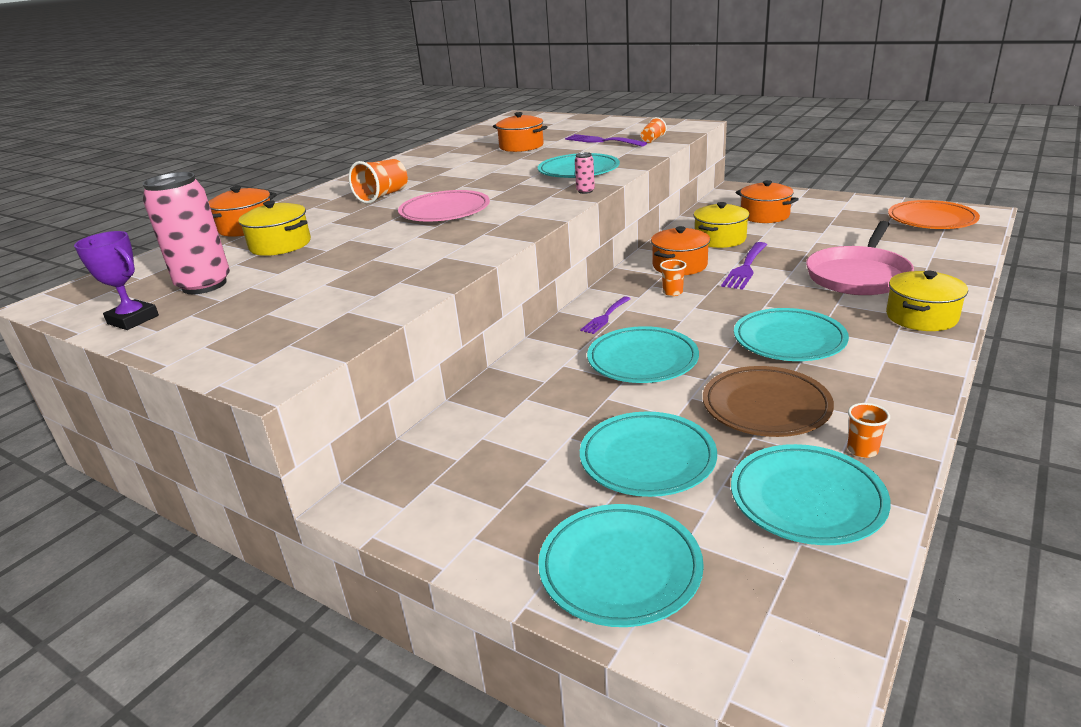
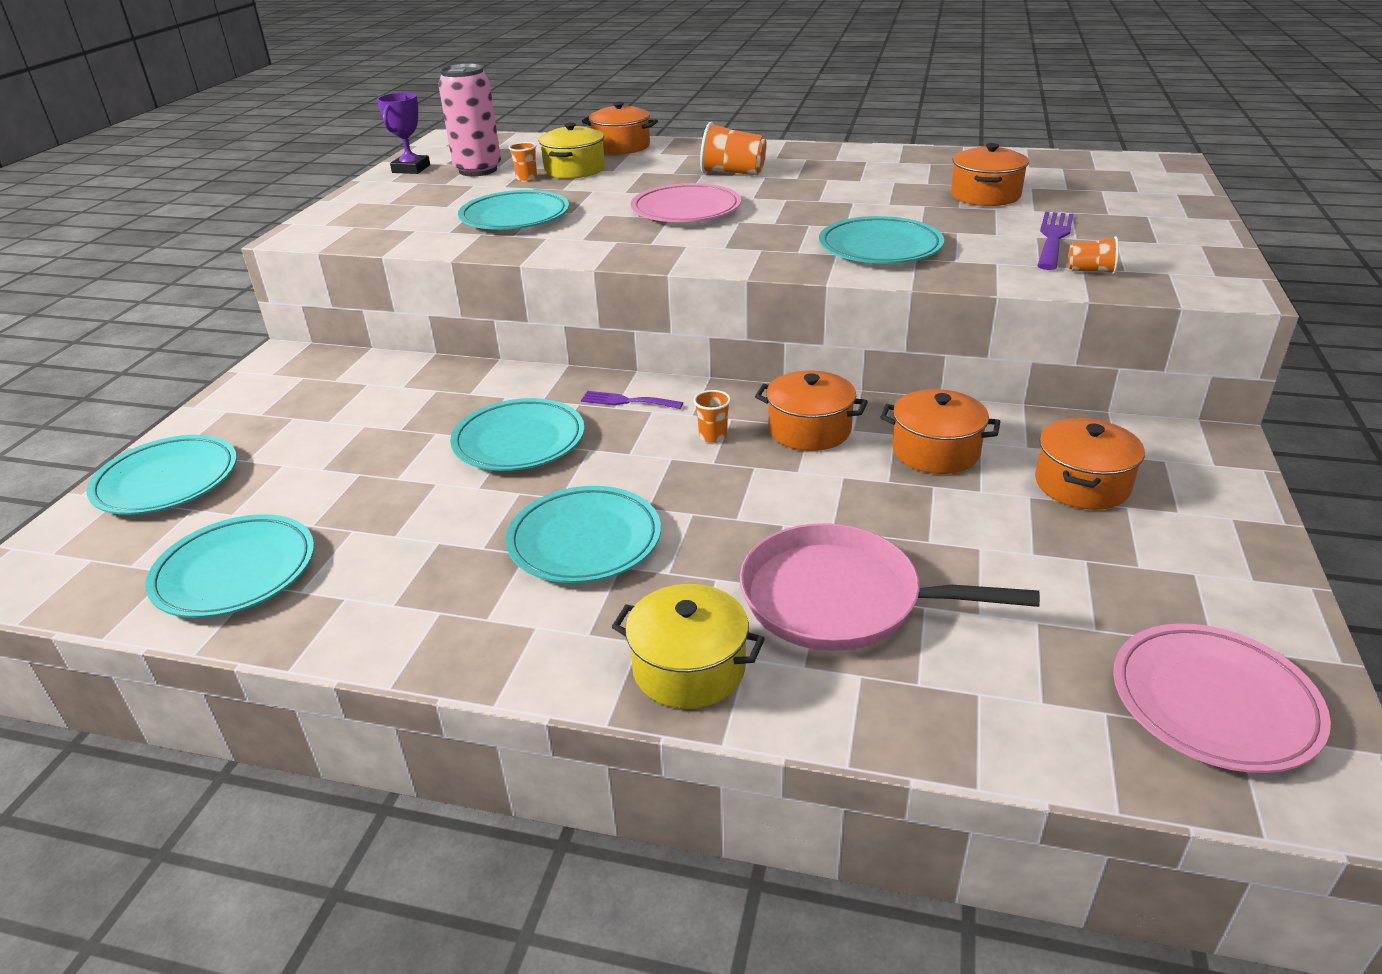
camera: 70 degrees right, 5 degrees up
pink can [575,152,595,194] -> none
turquoise plate [580,412,717,497] -> turquoise plate moved to [458,190,569,230]
yellow pot [694,202,749,248] -> orange pot [880,389,1000,474]
brown plate [703,366,834,437] -> none
purple fork [721,242,767,289] -> none
orange cup [847,403,890,458] -> orange cup moved to [509,142,537,182]
orange plate [888,200,980,229] -> pink plate [1113,623,1331,773]

